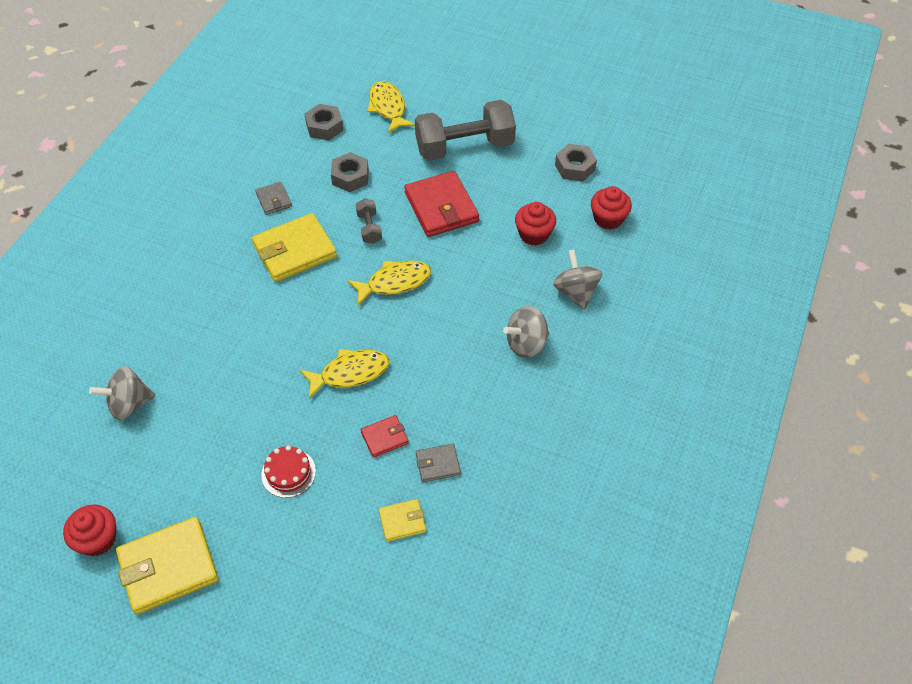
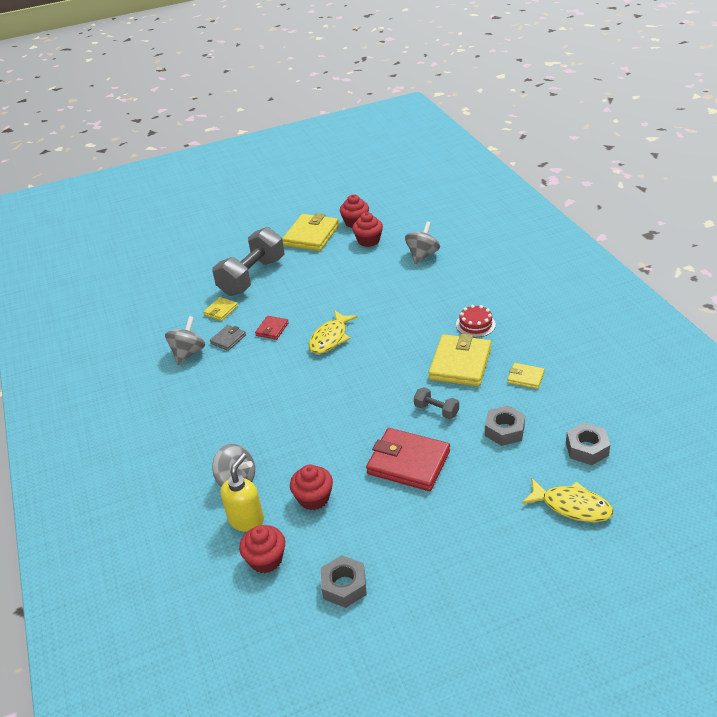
camera: 140 degrees right, 15 degrees down
grey wallet [255,182,292,215] -> yellow wallet [507,363,545,389]
red cake [261,445,316,498] -> red cake moved to [456,305,496,337]
yellow fish [348,261,431,306] -> none
grey dumbbell [415,100,516,161] -> grey dumbbell moved to [212,227,285,296]
grey spinning top [503,306,549,358] -> grey spinning top moved to [165,316,205,365]
none -> yellow soap dispenser [220,453,264,532]
none -> red cupcake [352,212,383,247]

